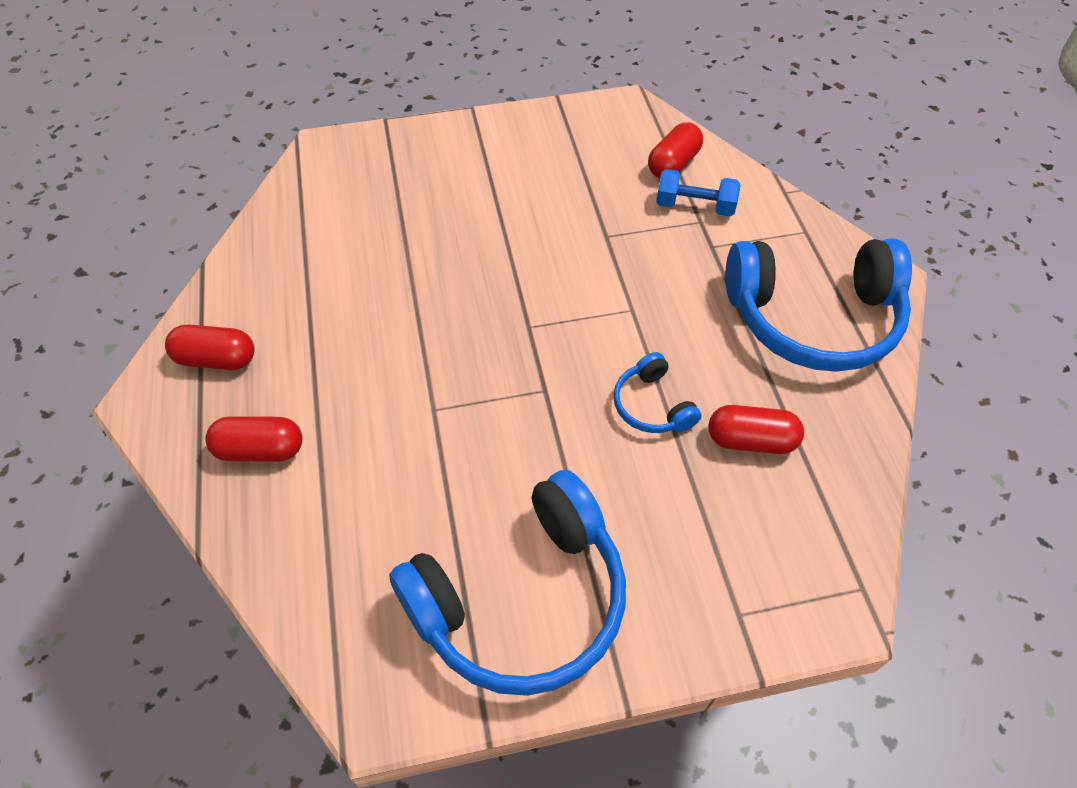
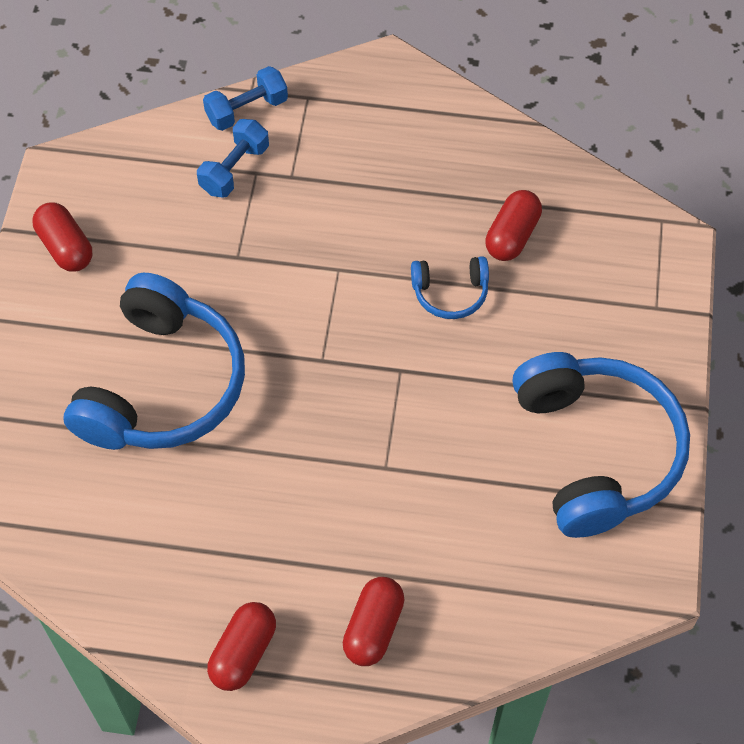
camera: 70 degrees left, 5 degrees up
red capsule [648,122,703,178] -> red capsule moved to [33,202,92,272]
blue headphones [725,239,912,372] -> blue headphones moved to [64,273,245,450]
none -> blue dumbbell [203,66,288,131]

